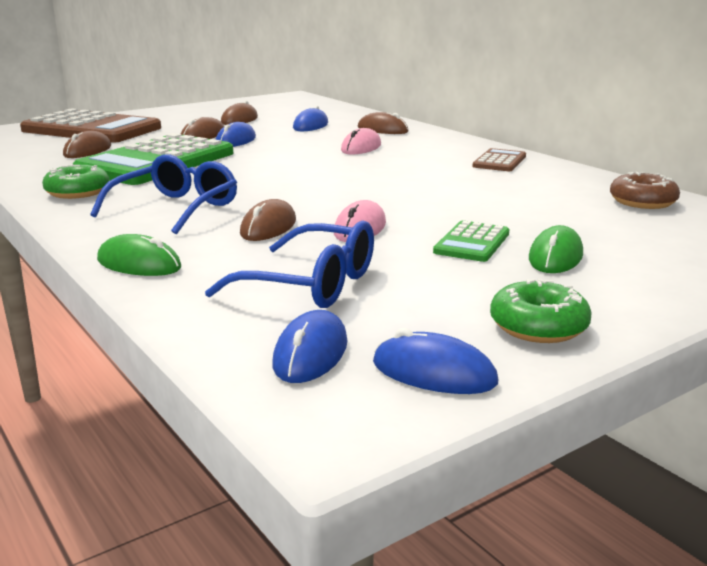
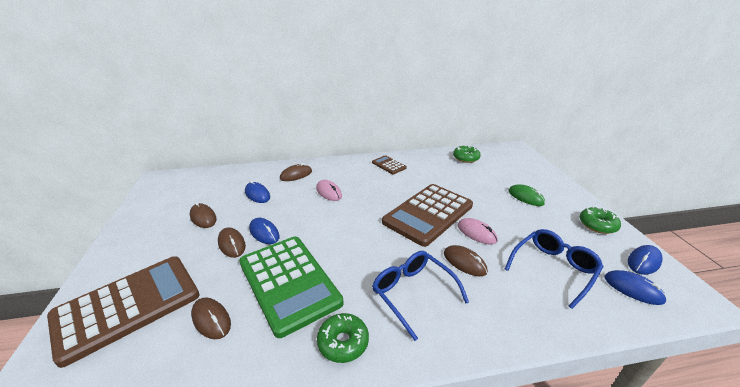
camera: 65 degrees left, 10 degrees up
green mouse [97,234,181,276] -> none
green calculator [433,221,509,262] -> none
brown donut [610,172,680,209] -> green donut [453,145,481,163]
none -> brown calculator [382,184,473,247]

